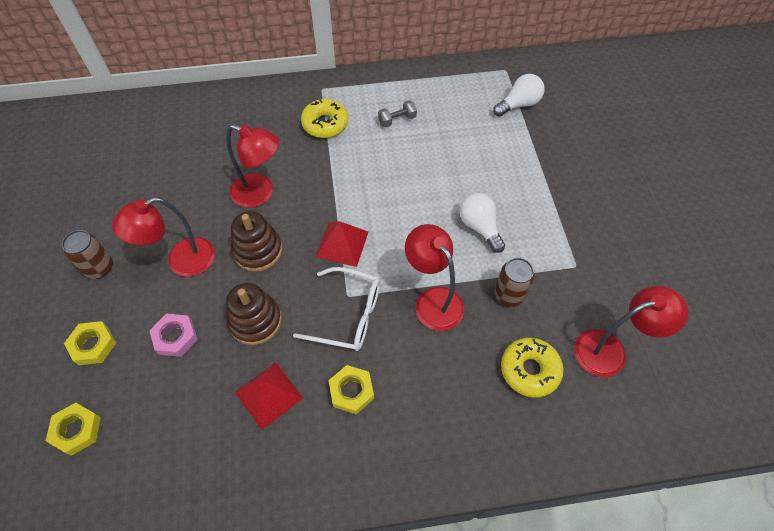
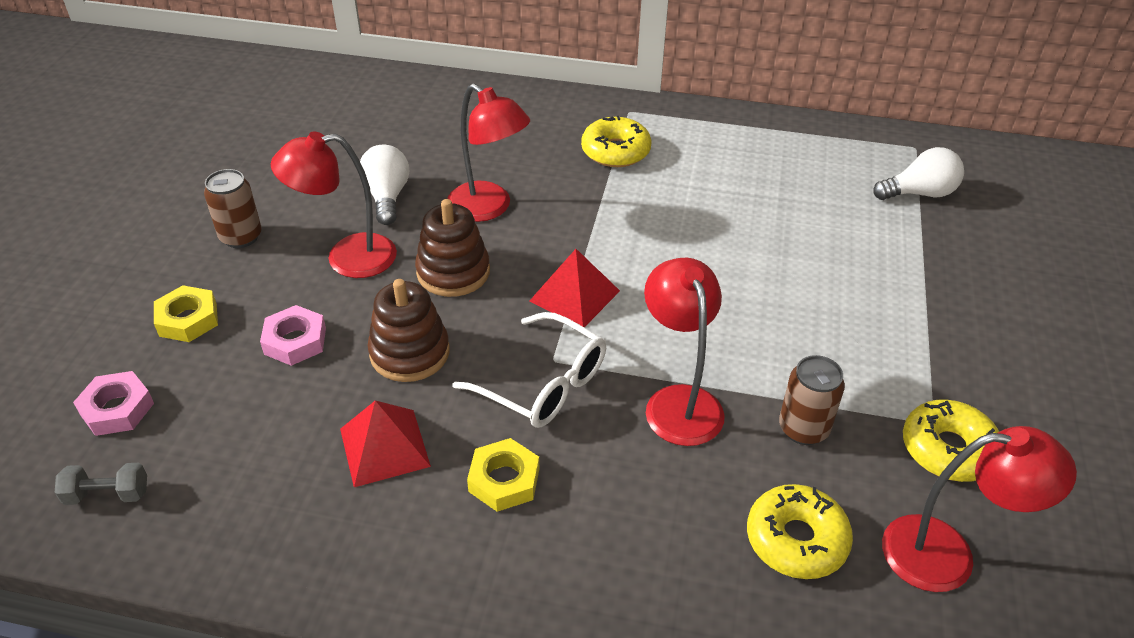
camera: 20 degrees right, 15 degrees down
yellow nut [46,403,101,456] -> pink nut [73,371,154,436]
grey dumbbell [378,100,417,127] -> grey dumbbell moved to [55,463,147,505]
white light bulb [460,193,505,253] -> white light bulb moved to [360,145,409,225]
none -> yellow donut [903,399,999,482]

